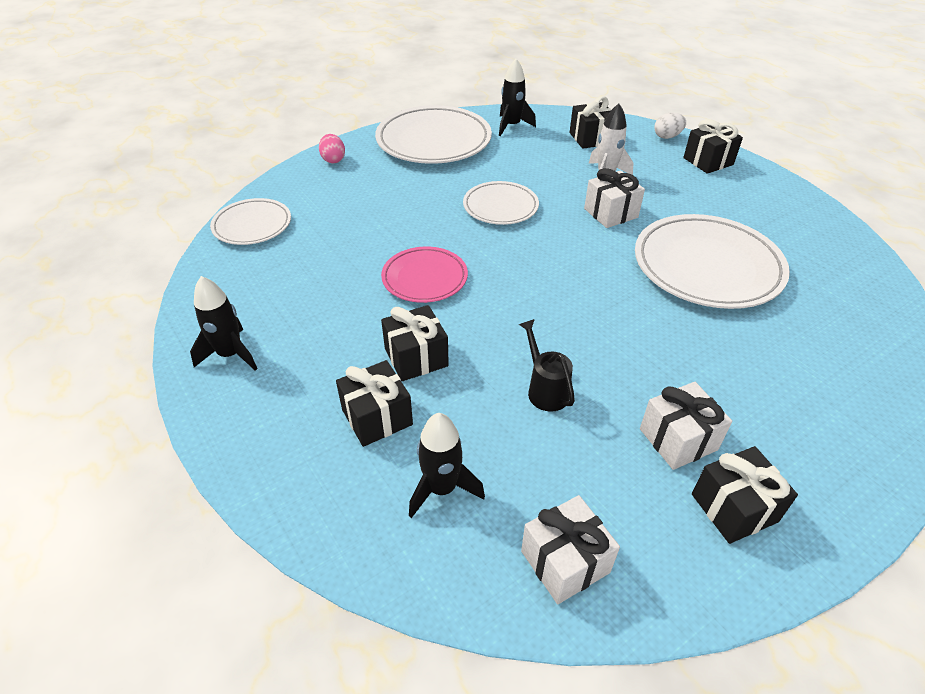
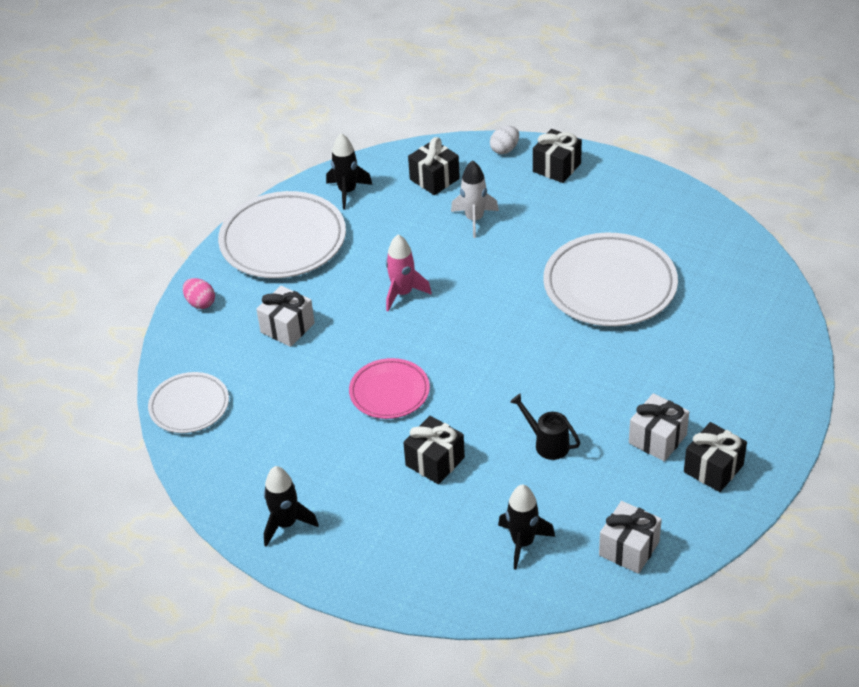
camera: 25 degrees left, 0 degrees up
black gift [336,360,413,447] -> none
white plate [463,181,539,225] -> pink rocket [386,234,432,311]
white gift [584,168,645,228] -> white gift moved to [256,286,315,347]

